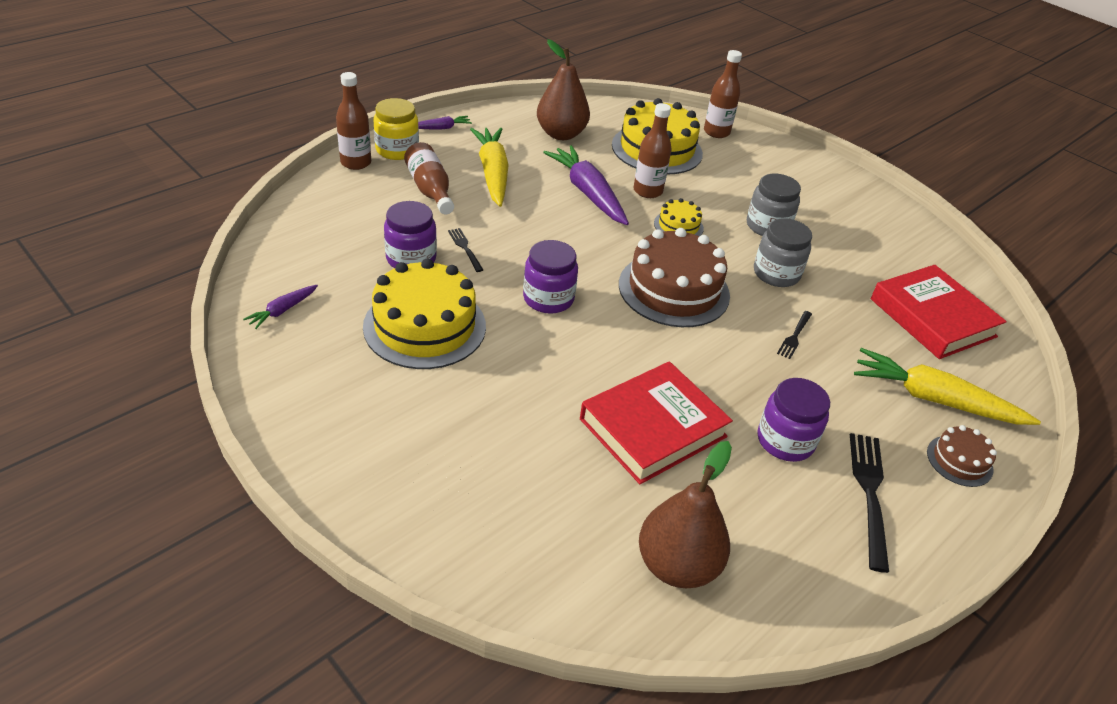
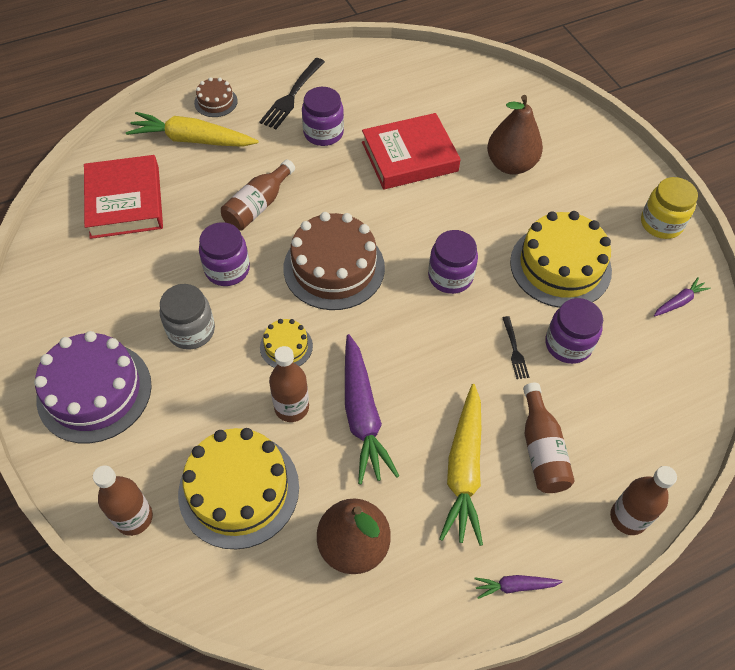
camera: 160 degrees left, 15 degrees up
yellow jar [373,98,419,160] -> yellow jar moved to [641,177,698,239]
brown pear [639,441,732,588] -> brown pear moved to [487,95,543,175]
grey jar [754,218,812,287] -> purple jar [199,222,250,286]
black fork [777,311,812,359] -> brown bottle [221,159,295,231]
yellow carrot [854,348,1041,425] -> yellow carrot turned 150 degrees clockwise [126,112,258,147]
none -> purple cake [34,331,152,443]

